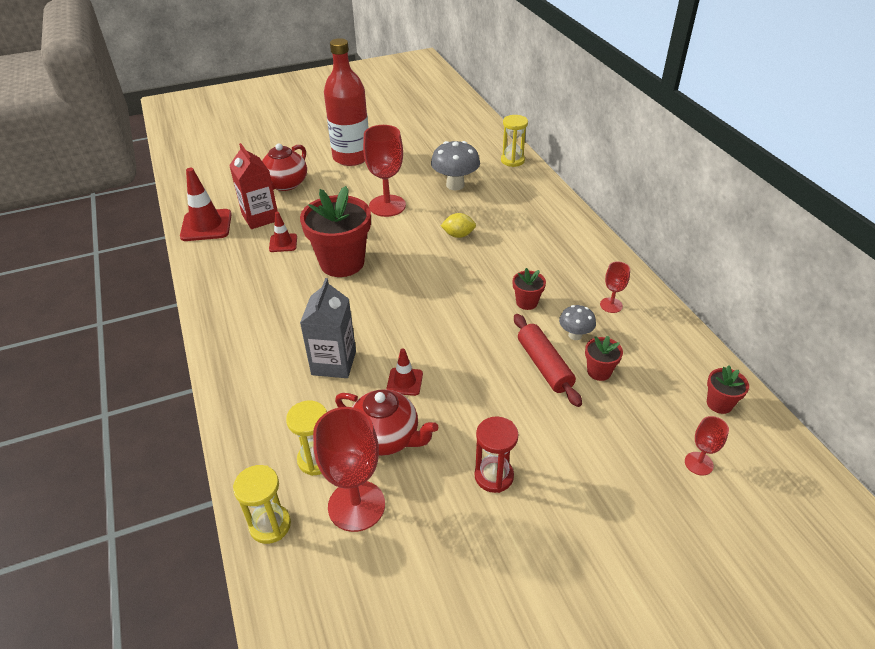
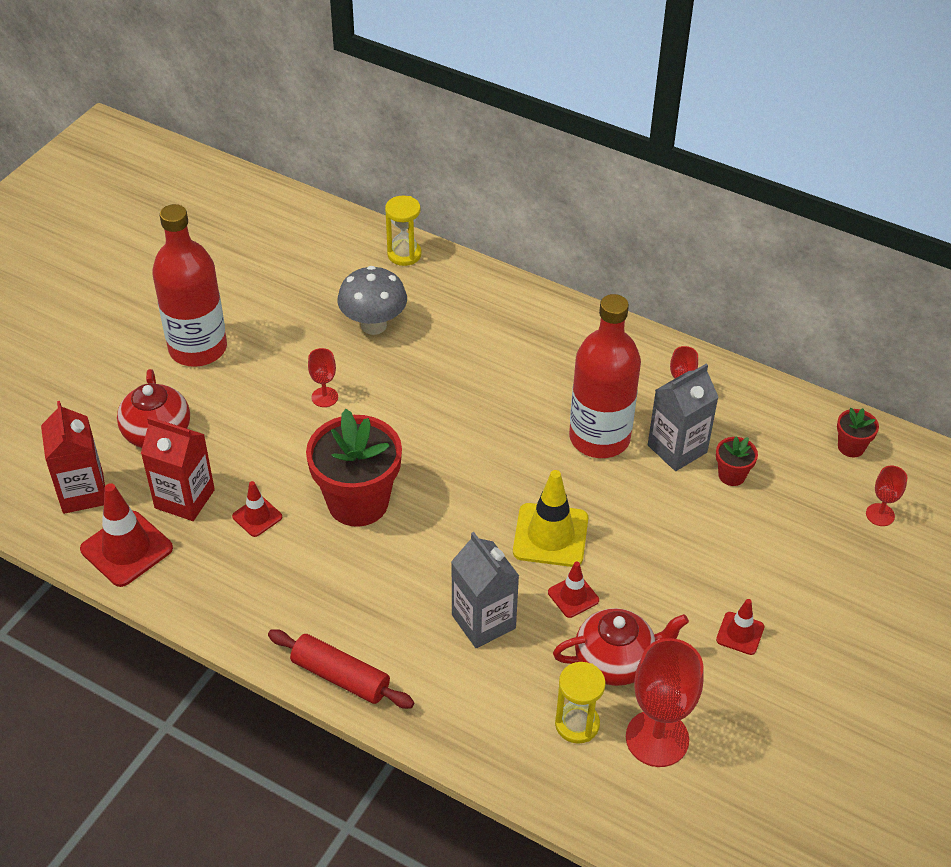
camera: 40 degrees left, 5 degrees up
yellow hourglass [233,465,291,544] -> none
red goblet [363,125,406,217] -> red goblet [308,348,338,407], size x0.51
yellow lemon [440,213,476,238] -> none
red hourglass [475,416,519,493] -> red traffic cone [716,599,764,655]
red flower pot [513,268,546,310] -> red bottle [569,294,641,458]
red rolling pin [514,314,582,407] -> red rolling pin moved to [268,629,414,709]
grey mushroom [559,305,596,340] -> grey carton [648,364,719,471]
none -> red carton [41,401,105,514]
none -> yellow traffic cone [513,470,588,567]

